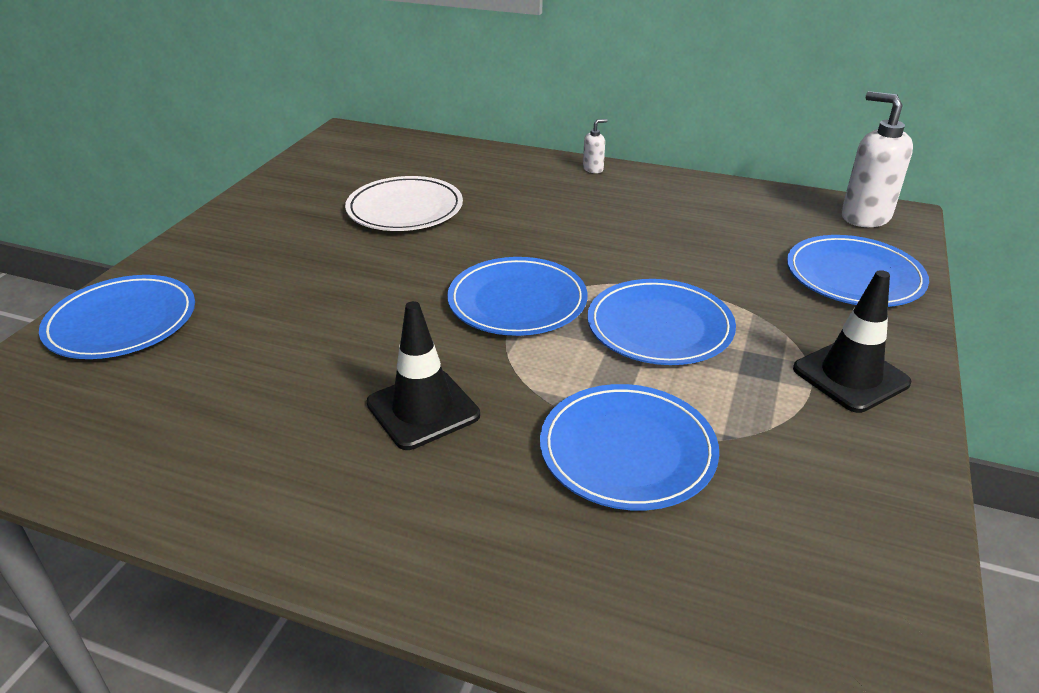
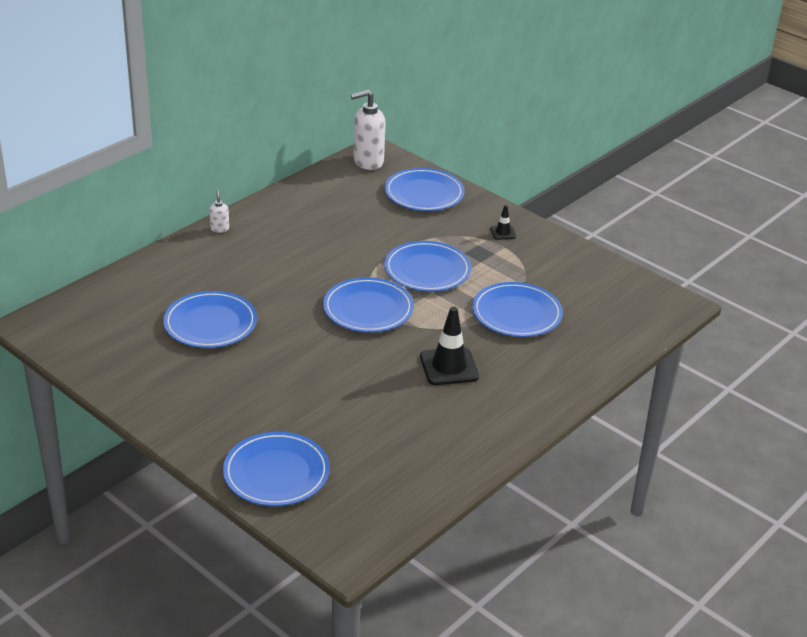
camera: 70 degrees left, 0 degrees up
white plate [345,176,463,231] -> blue plate [163,291,257,348]
black traffic cone [793,270,911,413] -> black traffic cone [490,205,516,240], size x0.50

